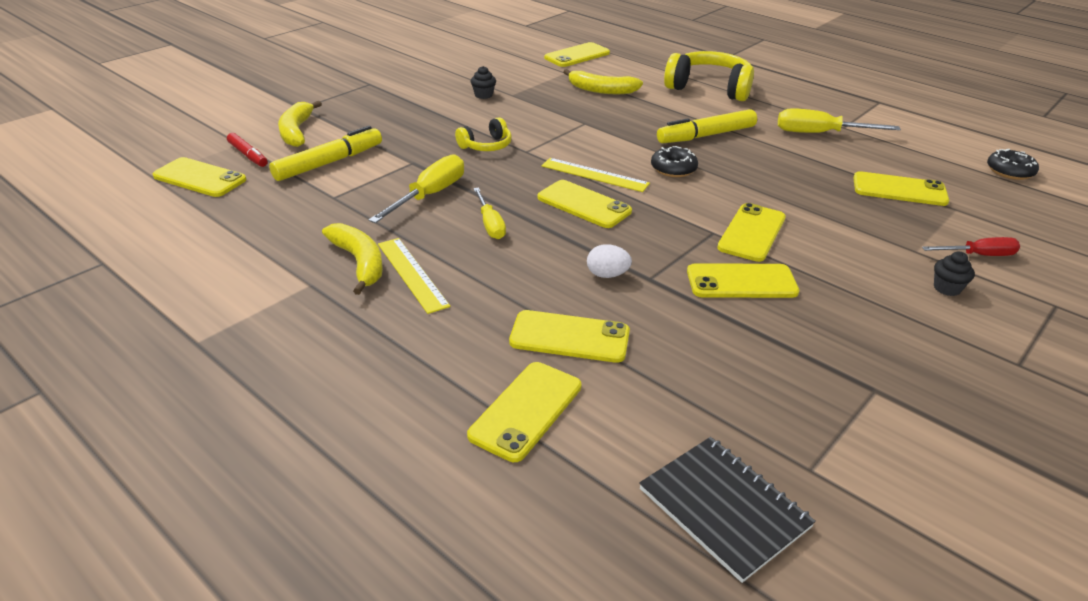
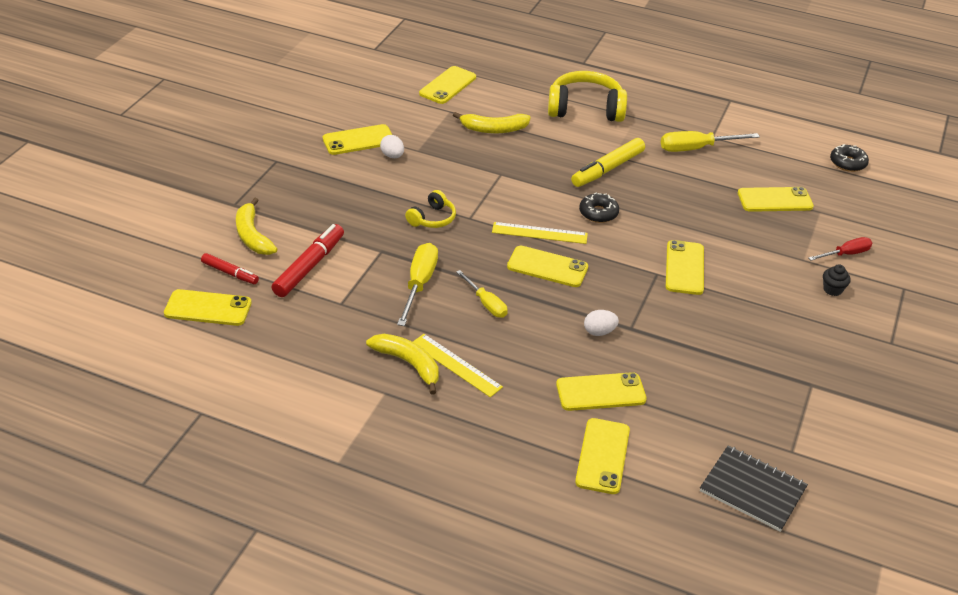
camera: 20 degrees left, 5 degrees up
yellow marker [269,126,382,181] -> red marker [272,224,344,297]
black cupcake [471,66,496,99] -> white egg [380,135,404,158]
yellow phone [687,263,799,298] -> yellow phone moved to [323,124,392,155]

